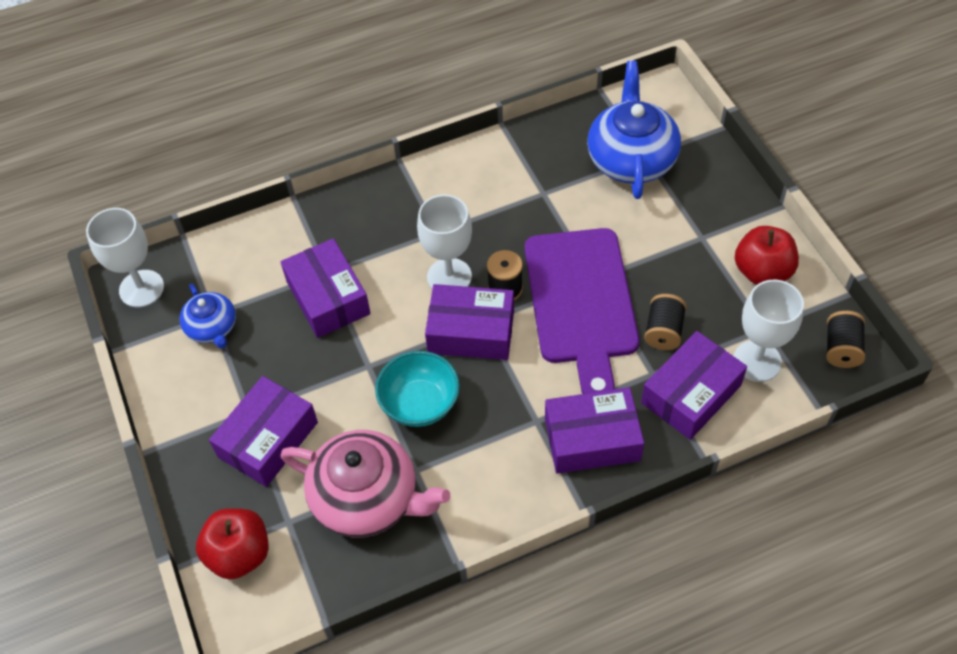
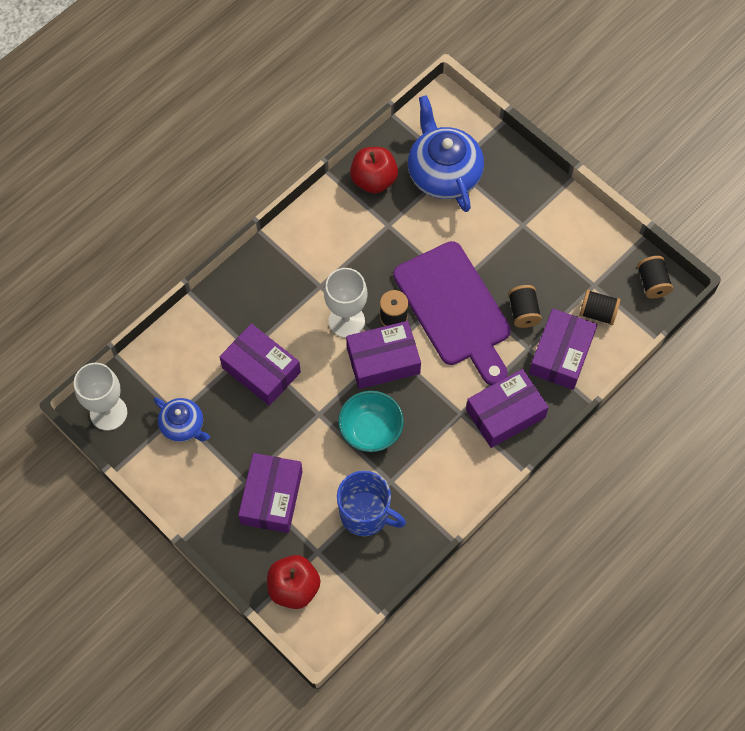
camera: 25 degrees left, 10 degrees up
pink teapot [280,430,450,538] -> blue mug [337,471,406,536]
white goblet [734,280,804,382] -> black spool [579,289,621,325]
red apple [735,226,799,285] -> red apple moved to [350,147,398,194]

